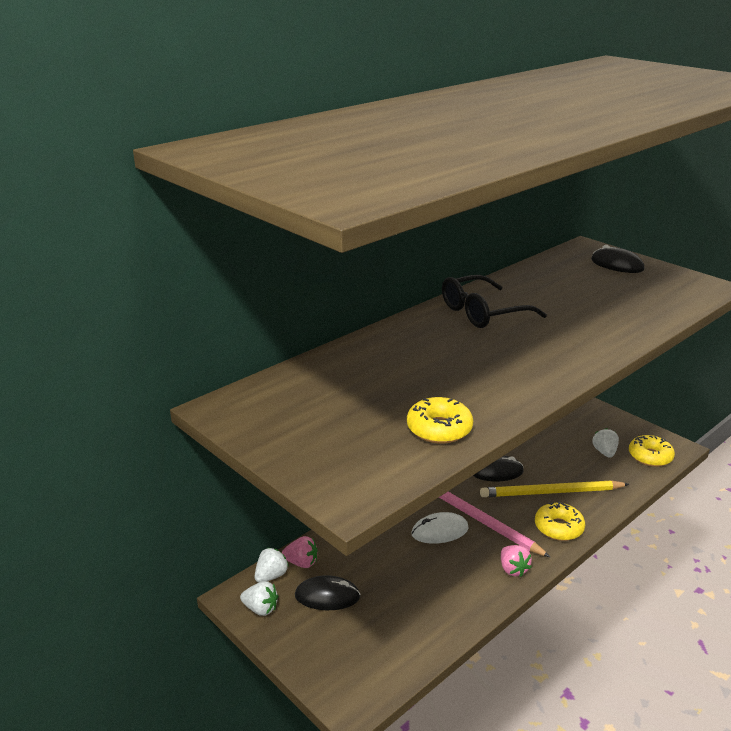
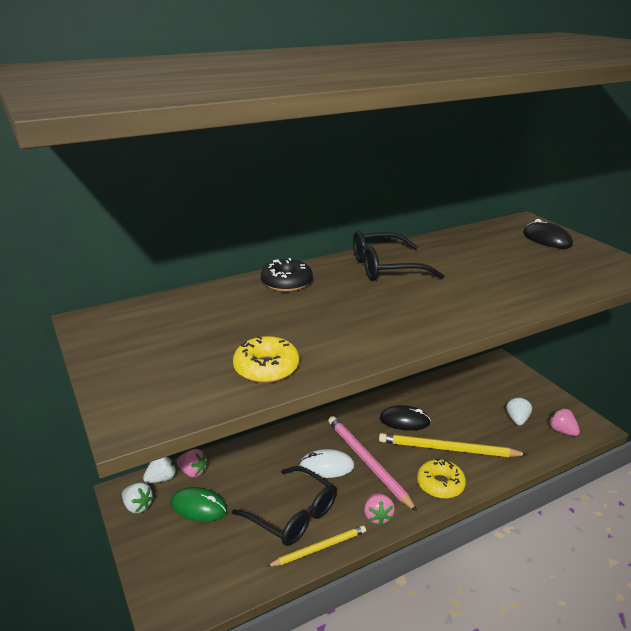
camera: 15 degrees right, 0 degrees up
black mouse [295,575,361,610] -> green mouse [171,487,227,521]
yellow donut [629,435,675,467] -> pink strawberry [549,408,580,436]
none -> black glasses [232,466,337,546]
none -> black donut [261,258,313,292]
none -> yellow pencil [267,526,366,567]

